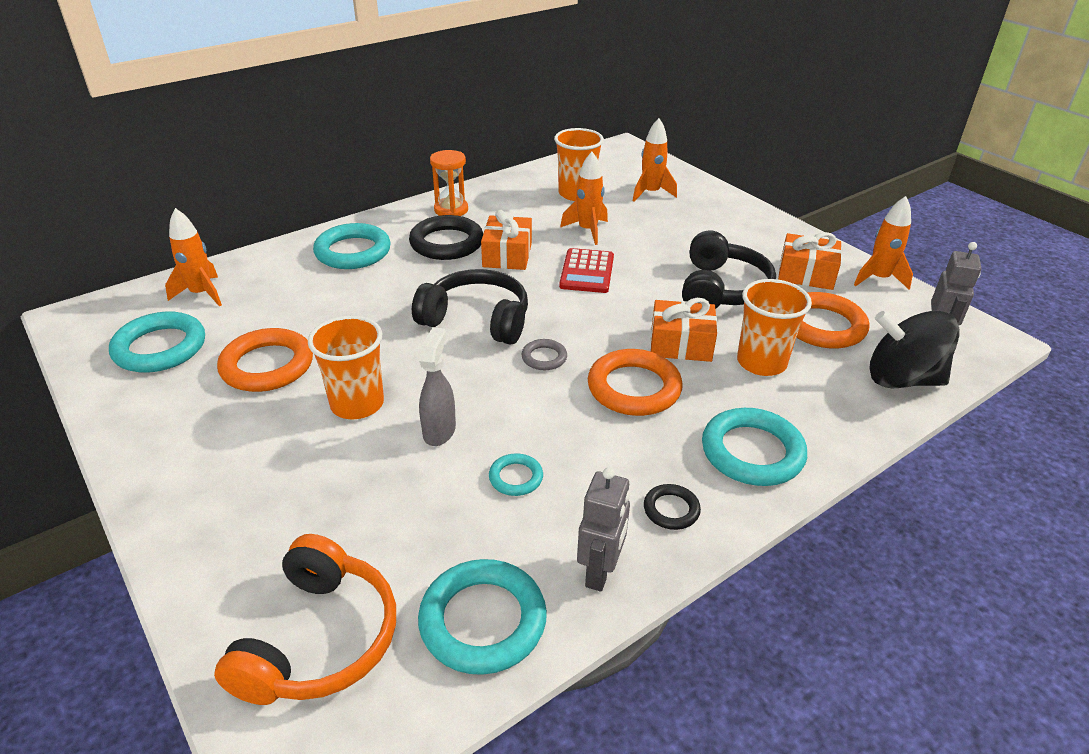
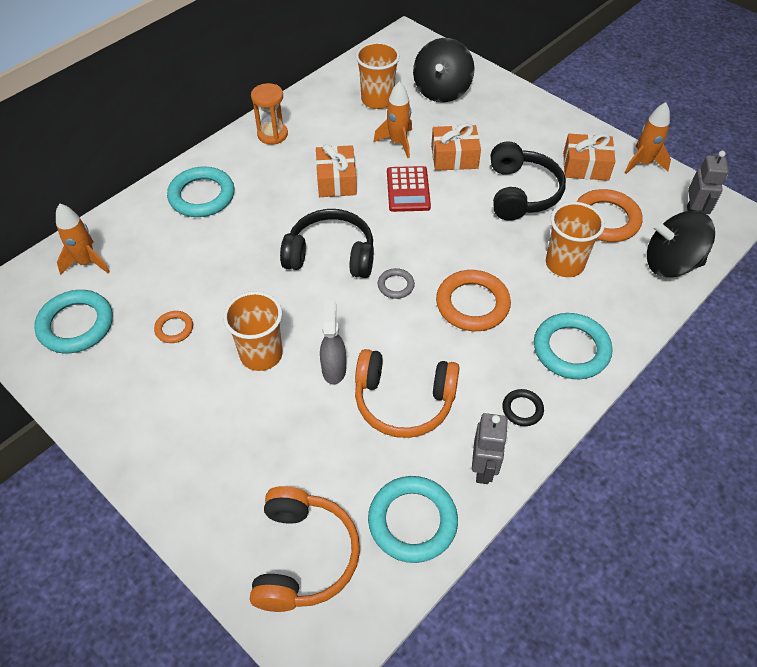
camera: 10 degrees left, 15 degrees up
orange ring [217,328,313,392] -> orange ring [154,311,193,343], size x0.51
black ring [409,215,483,260] -> none
turquoise ring [489,453,543,496] -> orange headphones [355,349,460,438]
orange rocket [633,118,677,202] -> black spinning top [413,38,475,103]
orange gift [650,298,717,362] -> orange gift moved to [431,123,481,171]

